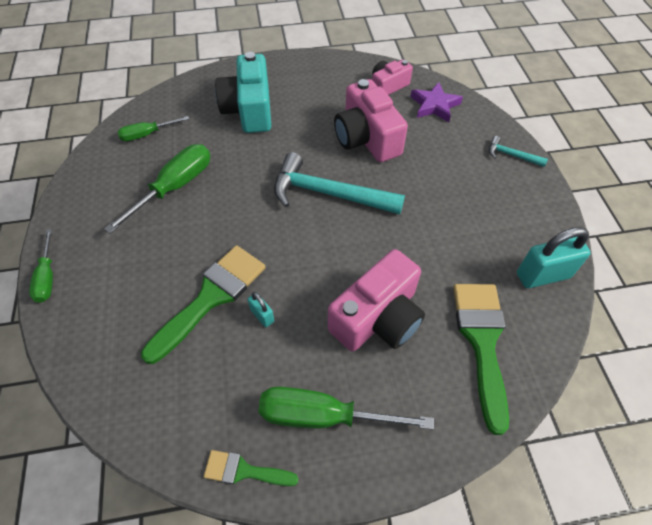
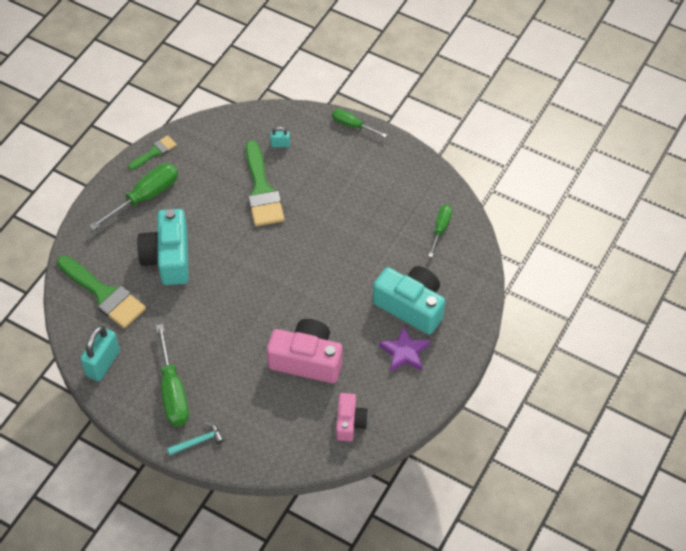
camera: 130 degrees right, 0 degrees up
green screwdriver [104,144,210,234] -> green screwdriver moved to [156,324,189,426]
turquoise padlock [248,292,274,327] -> turquoise padlock moved to [270,127,290,147]
turquoise hammer [274,152,405,215] -> none
pink camera [328,249,425,352] -> turquoise camera [137,209,189,285]
purple star [410,82,463,122] -> purple star moved to [379,325,430,372]

